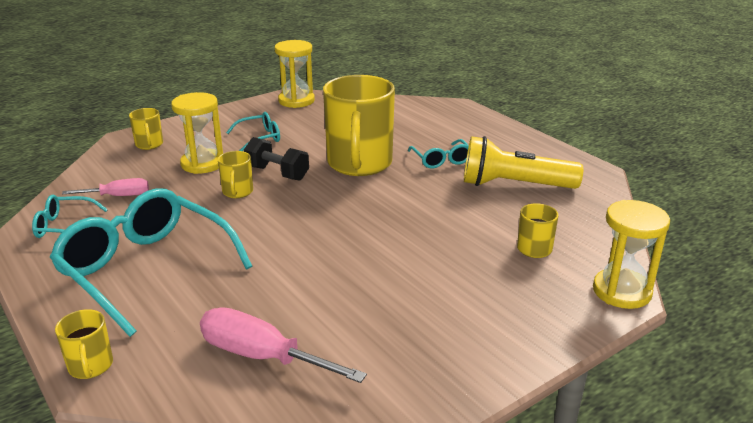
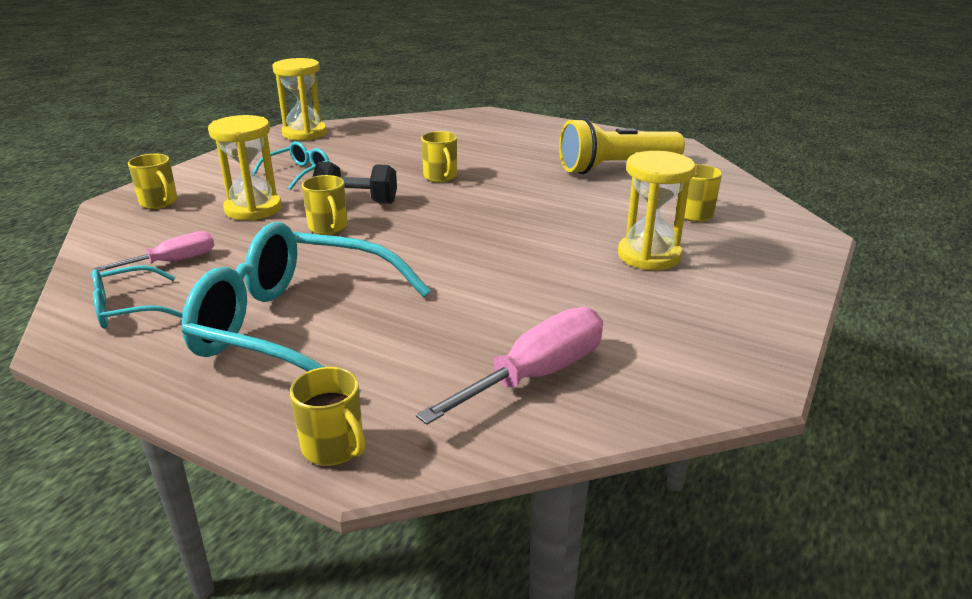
camera: 25 degrees left, 0 degrees up
pink screwdriver [200,307,367,383] -> pink screwdriver turned 135 degrees clockwise [416,307,603,425]
yellow mug [323,75,395,176] -> yellow mug [421,131,457,182], size x0.44
turquoise glasses [408,139,469,168] -> none
yellow hourglass [593,200,670,309] -> yellow hourglass moved to [618,151,695,270]

